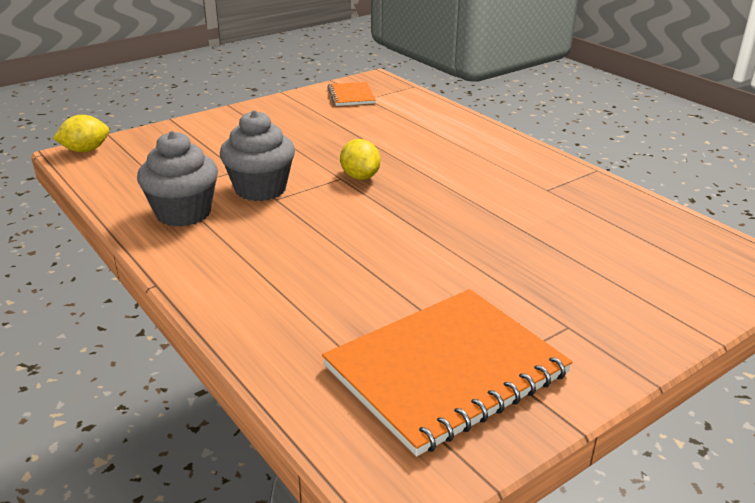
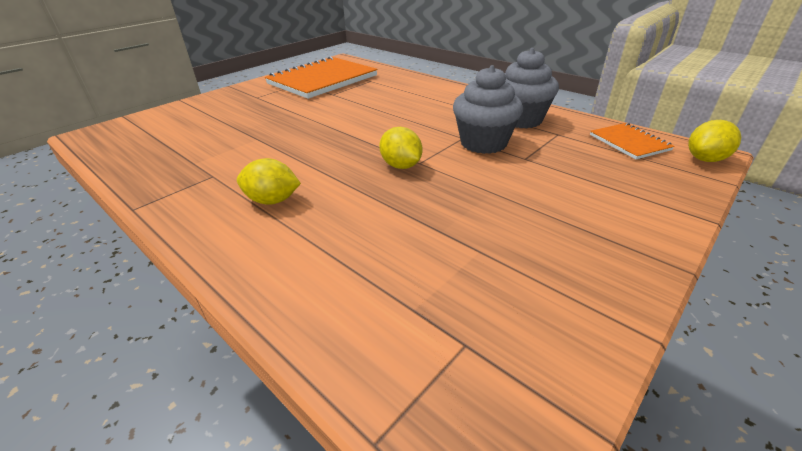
camera: 170 degrees right, 5 degrees up
orange notebook [327,82,376,106] -> orange notebook moved to [590,123,675,159]
none -> yellow lemon [237,158,301,205]

